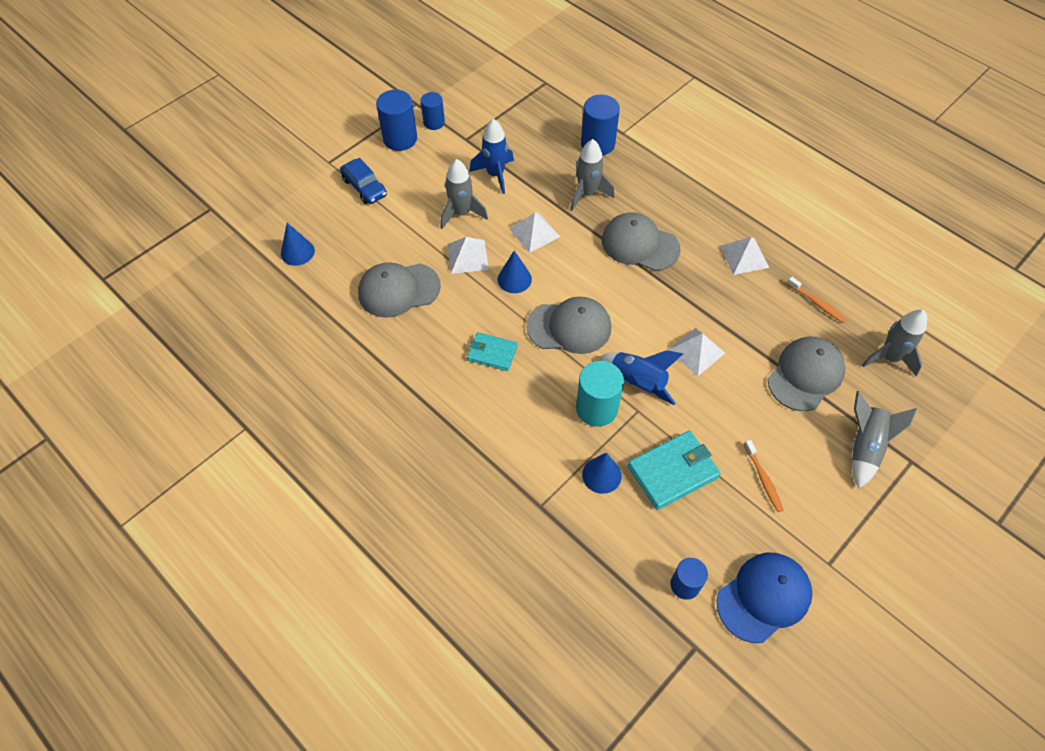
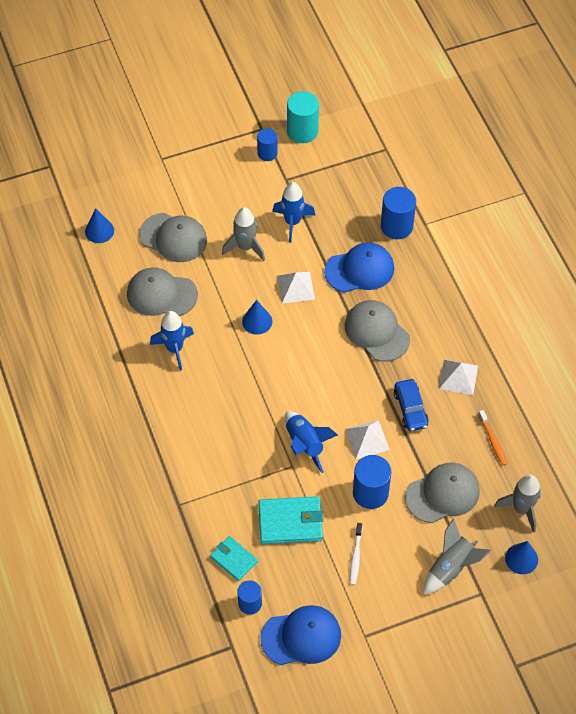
camera: 25 degrees right, 0 degrees up
blue car [340,158,387,204] -> blue car moved to [394,379,429,431]
blue cylinder [376,90,417,151] -> blue cylinder moved to [353,455,391,509]
white pyramid [447,237,489,274] -> none
turquoise wallet [467,332,518,371] -> turquoise wallet moved to [210,536,258,581]
grey cap [526,297,611,354] -> grey cap moved to [139,213,207,262]
grey rocket [570,139,614,211] -> blue cap [324,242,394,293]
turquoise cylinder [576,361,624,427] -> turquoise cylinder moved to [287,91,319,143]
blue cone [582,453,622,494] -> blue cone moved to [505,541,538,574]
orange toothbrush [744,440,783,512] -> white toothbrush [350,523,362,585]
none -> blue rocket [150,311,194,371]

